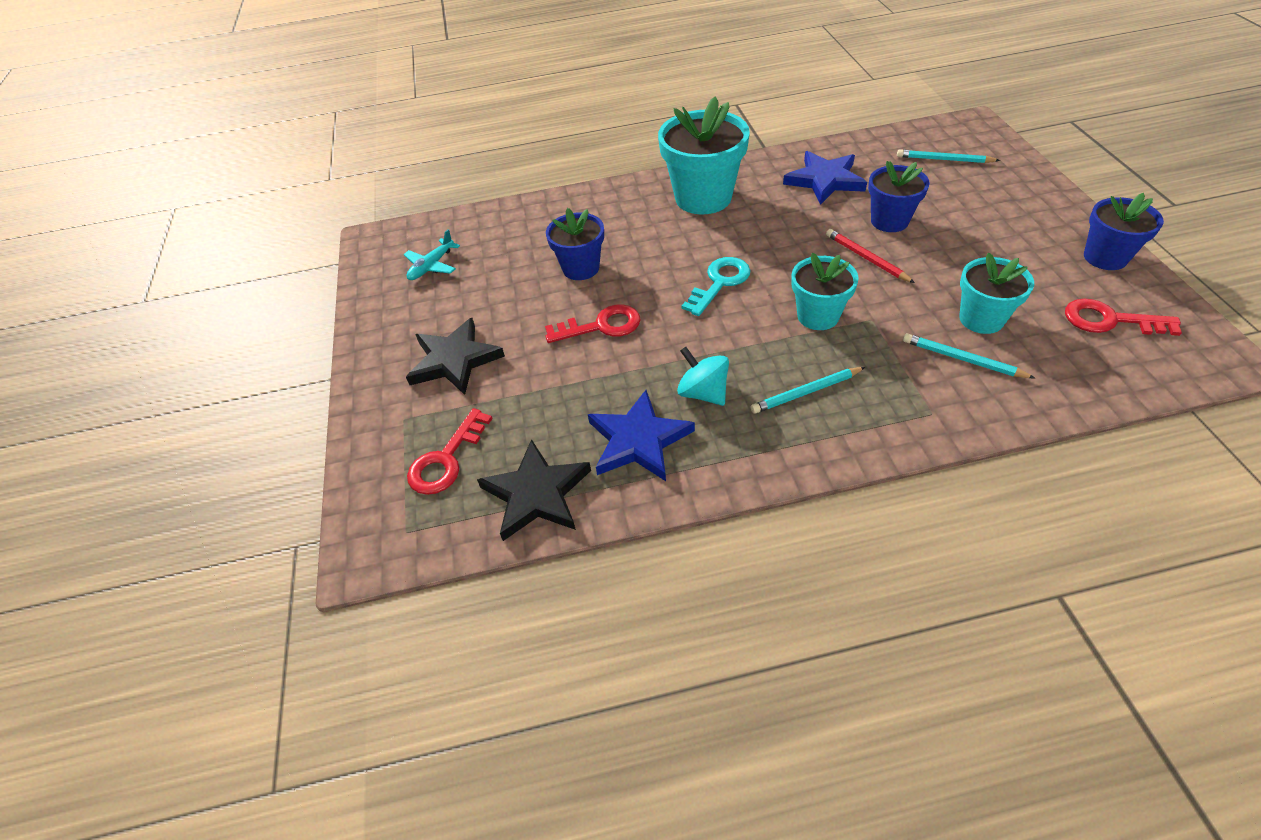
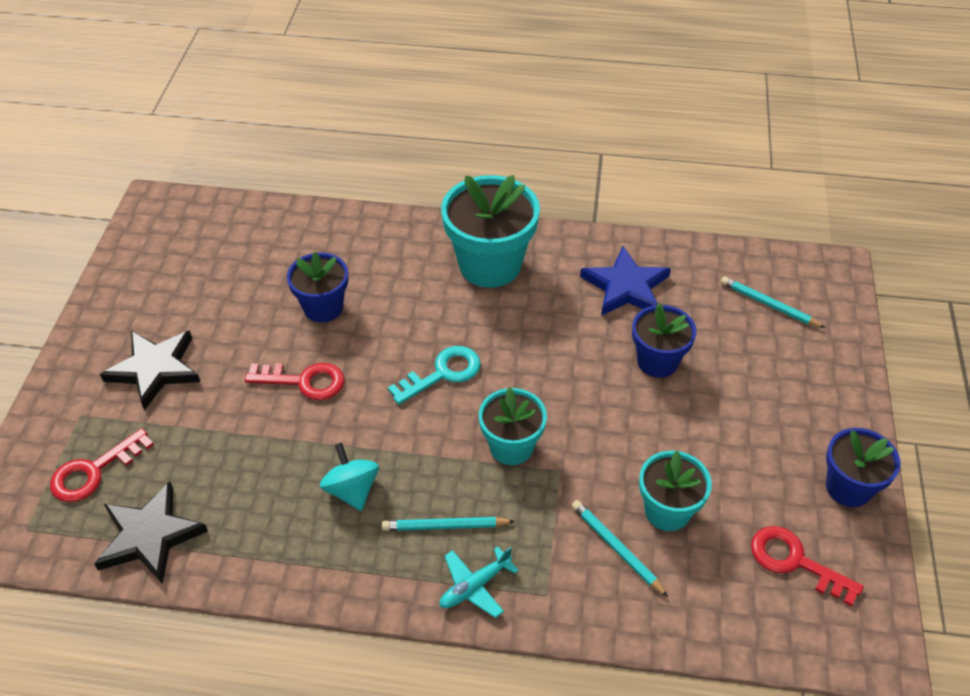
camera: 15 degrees right, 0 degrees up
turquoise plane [403,229,460,280] -> turquoise plane moved to [440,546,519,618]
blue star [588,390,695,481] -> none
red pencil [826,229,915,283] -> none

